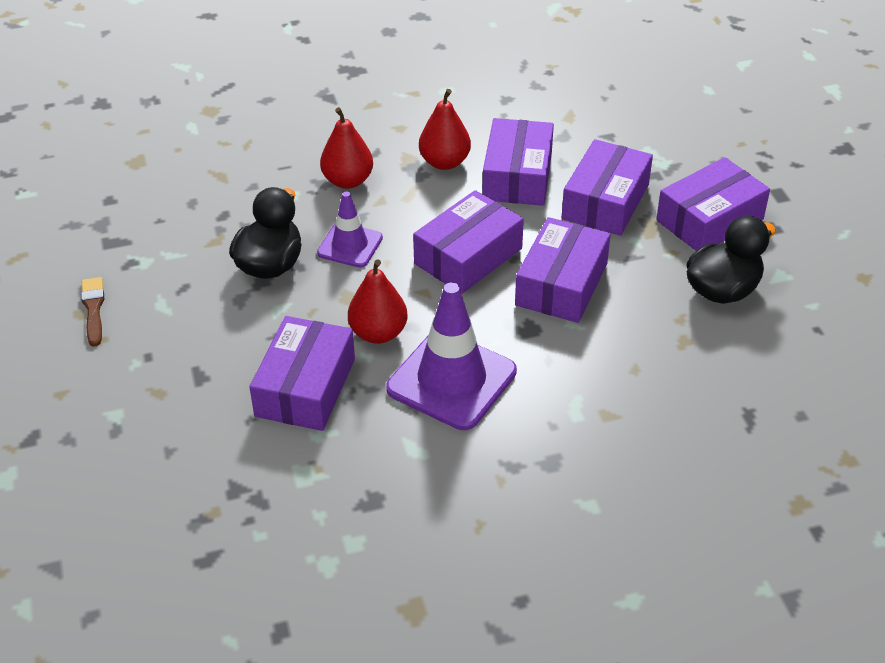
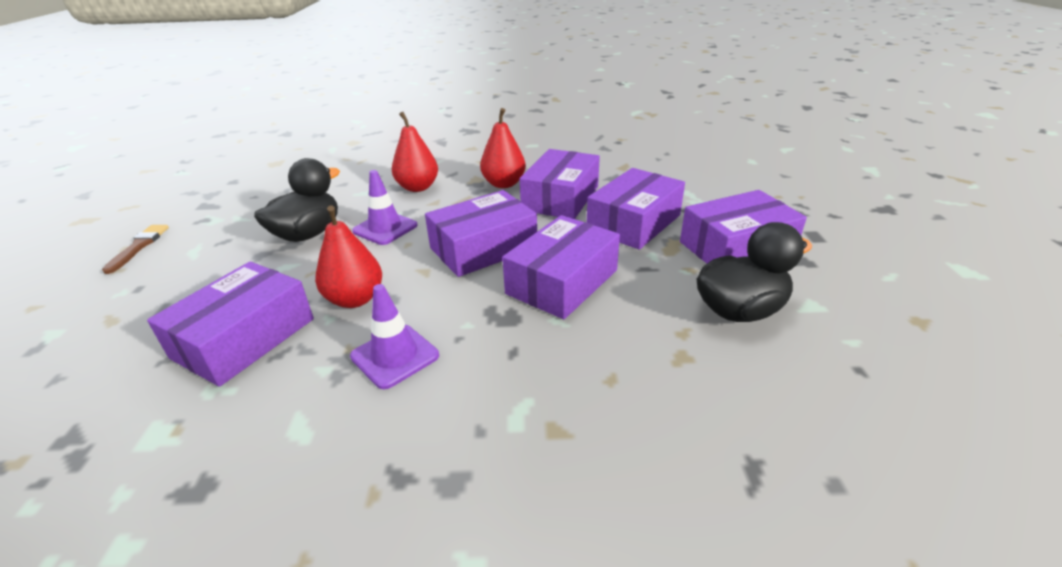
camera: 15 degrees right, 10 degrees down
purple traffic cone [386,282,517,430] -> purple traffic cone [350,284,439,389], size x0.58

